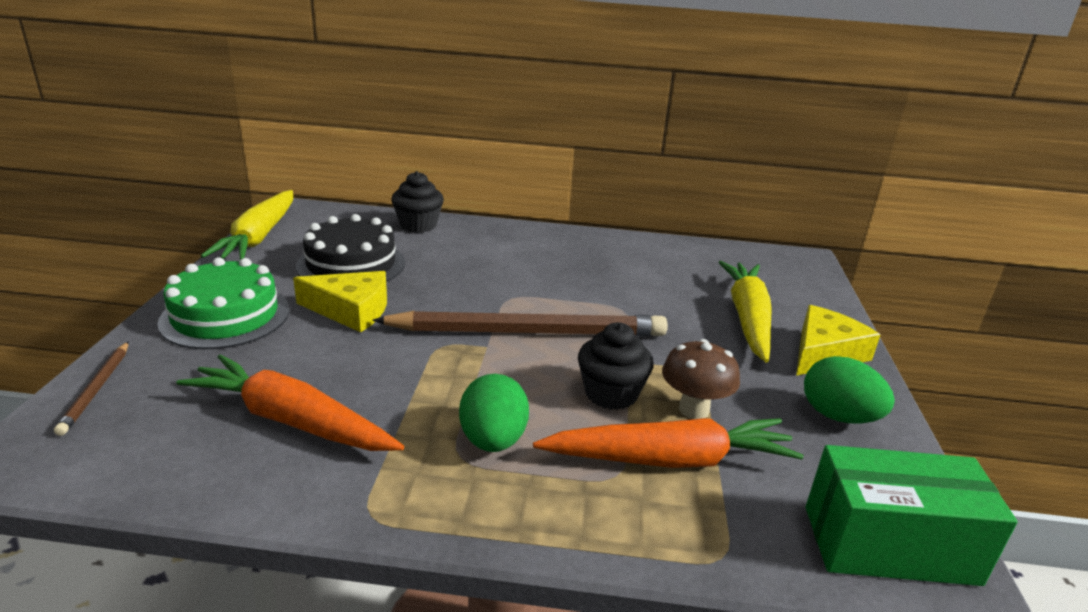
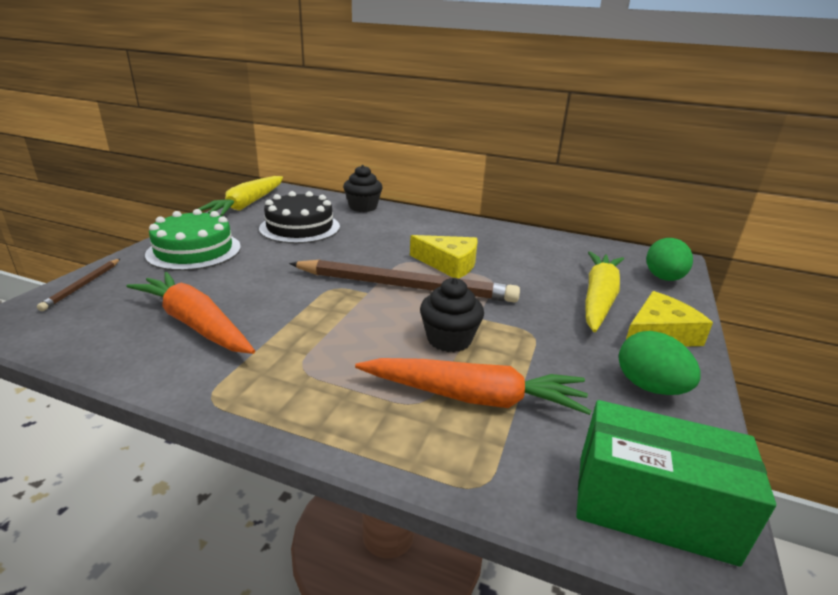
camera: 15 degrees right, 0 degrees up
yellow cheese [293,271,387,332] -> yellow cheese moved to [410,235,478,278]
green egg [459,374,529,452] -> green egg moved to [646,238,693,281]
brown mushroom [662,339,740,419] -> none

